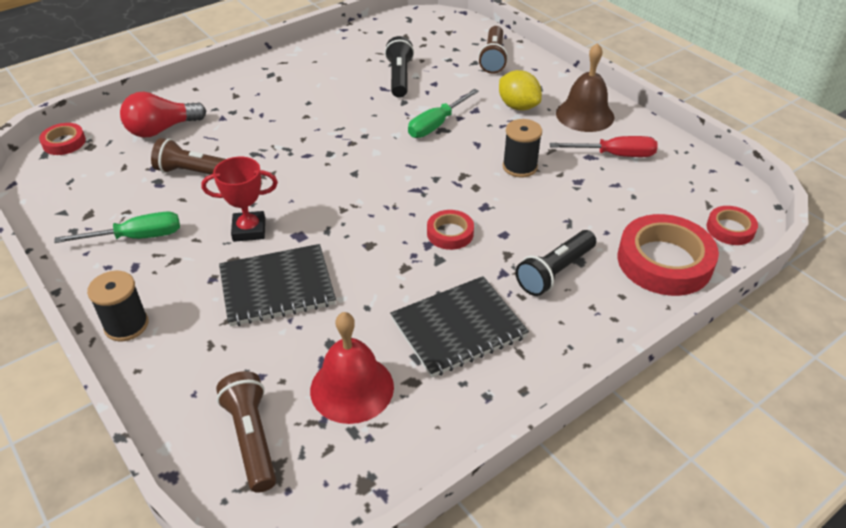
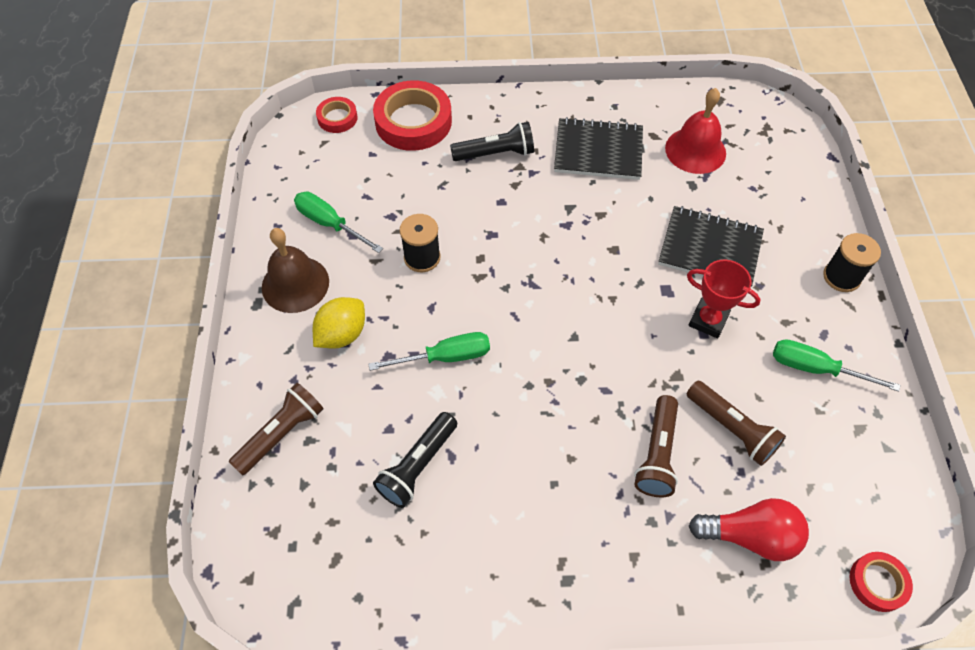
camera: 145 degrees left, 15 degrees up
brown flashlight [216,371,276,493] -> brown flashlight moved to [634,395,678,497]
red tape [427,210,474,250] -> none
yellow lemon [499,70,542,110] -> yellow lemon turned 45 degrees clockwise [313,297,365,349]
red screwdriver [550,136,658,157] -> green screwdriver [294,192,383,253]

